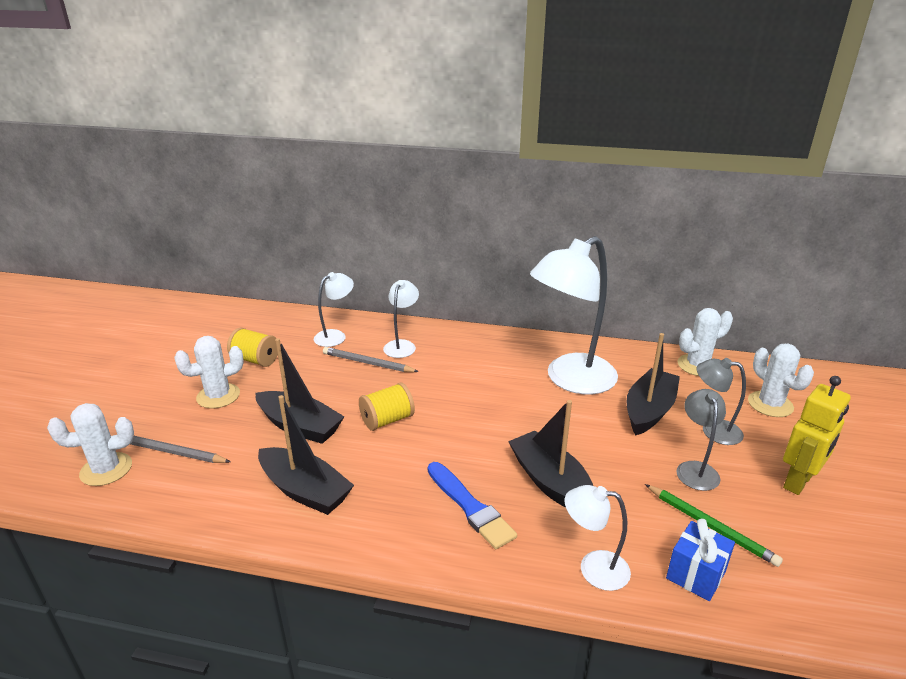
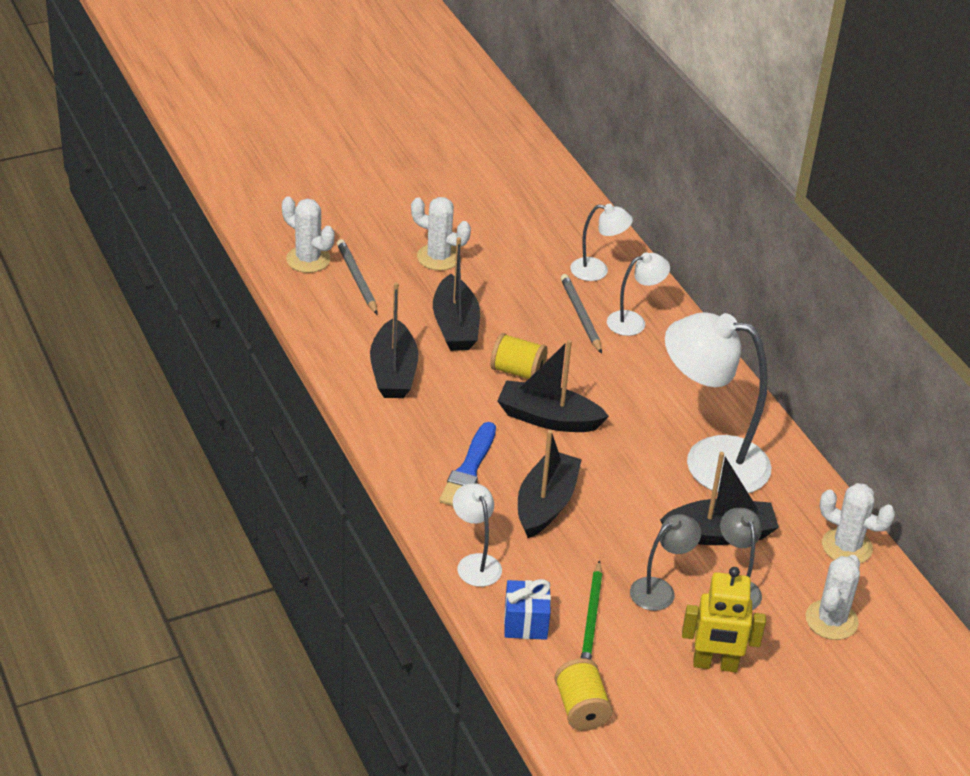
camera: 50 degrees right, 10 degrees up
yellow spool [227,328,278,367] -> yellow spool moved to [555,658,613,731]
none -> black boat [497,339,609,432]

